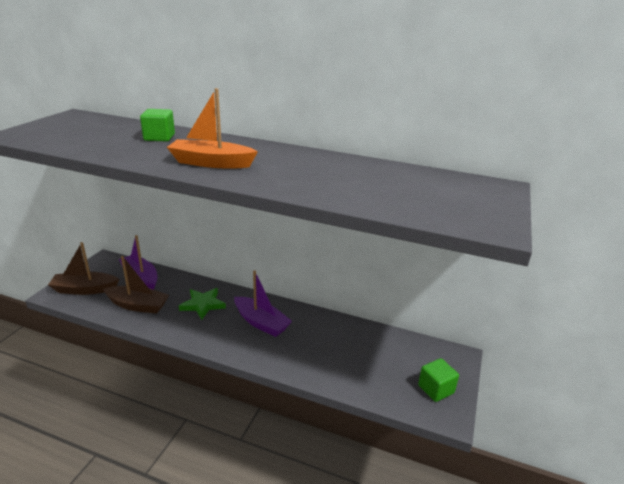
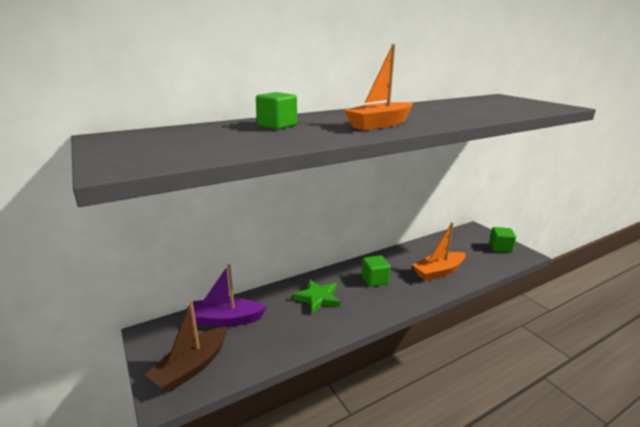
camera: 50 degrees left, 5 degrees down
brown boat [103,256,169,314] -> none
purple boat [234,270,292,337] -> green cube [362,255,391,287]
none -> orange boat [412,222,466,281]

